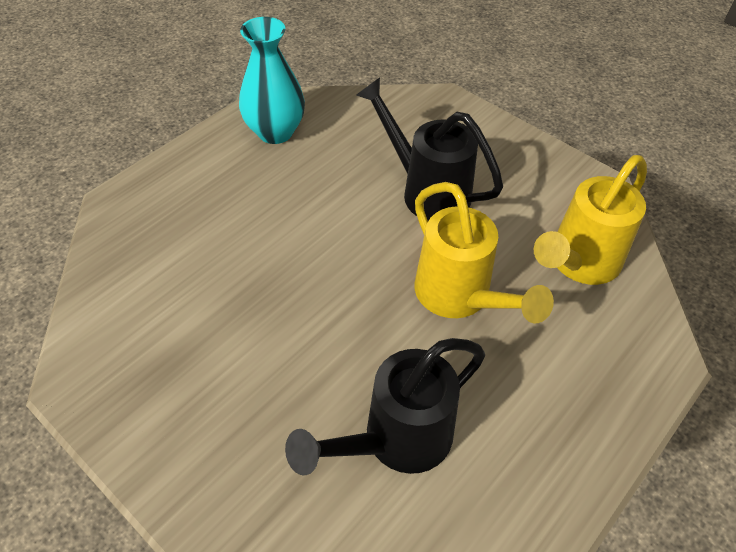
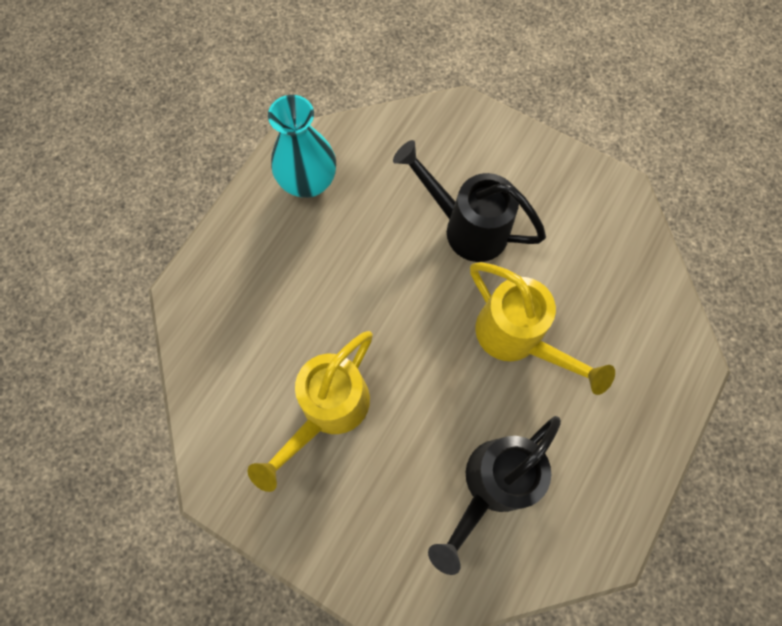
camera: 10 degrees left, 20 degrees up
yellow watering can [534,155,647,285] -> yellow watering can moved to [248,331,373,492]

